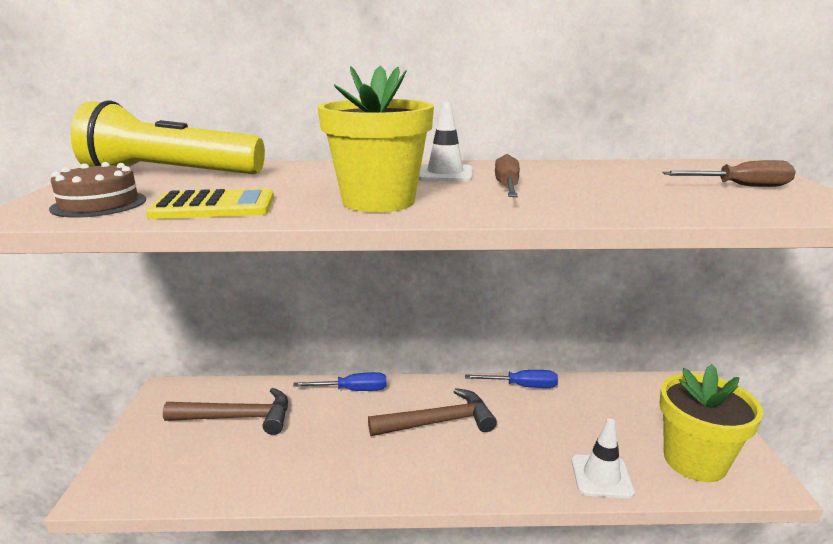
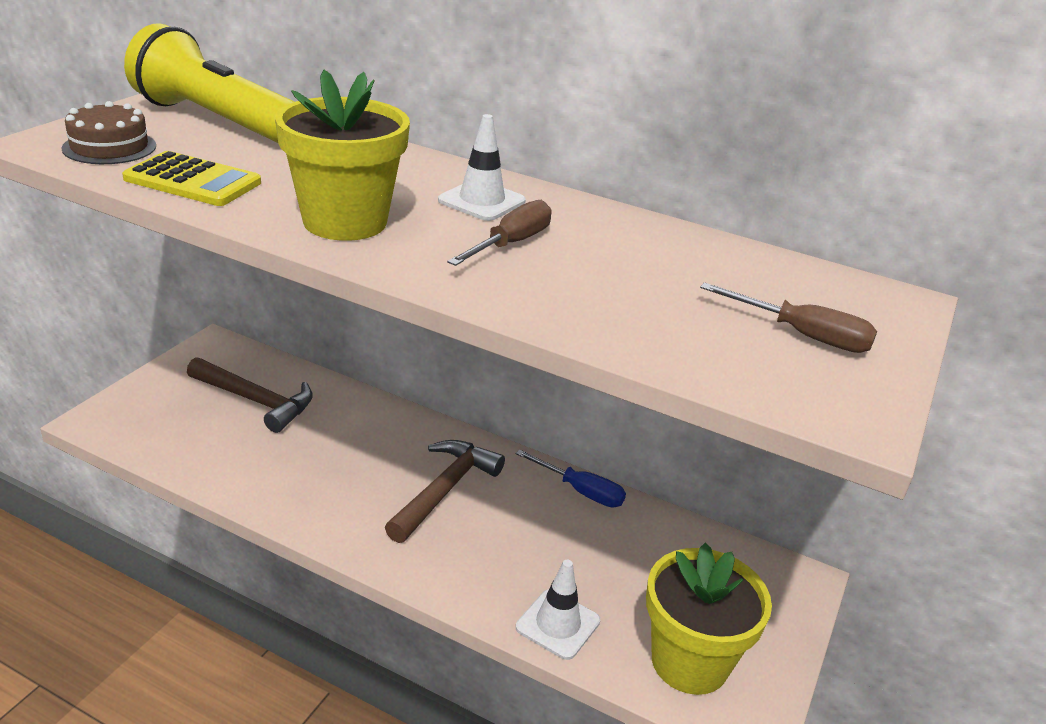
camera: 25 degrees right, 10 degrees up
blue screwdriver [293,372,387,391] -> none
brown hammer [368,388,497,436] -> brown hammer turned 75 degrees counterclockwise [385,440,505,543]

